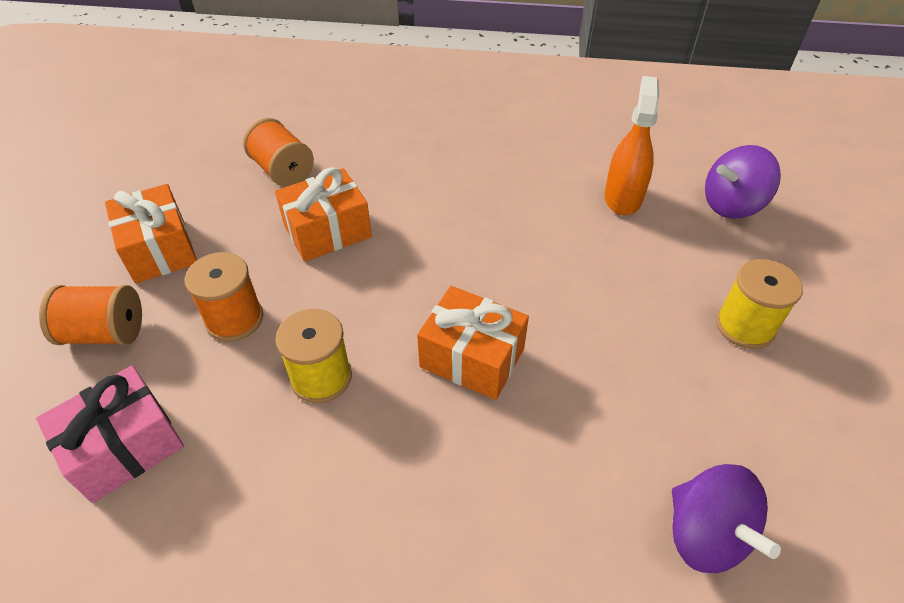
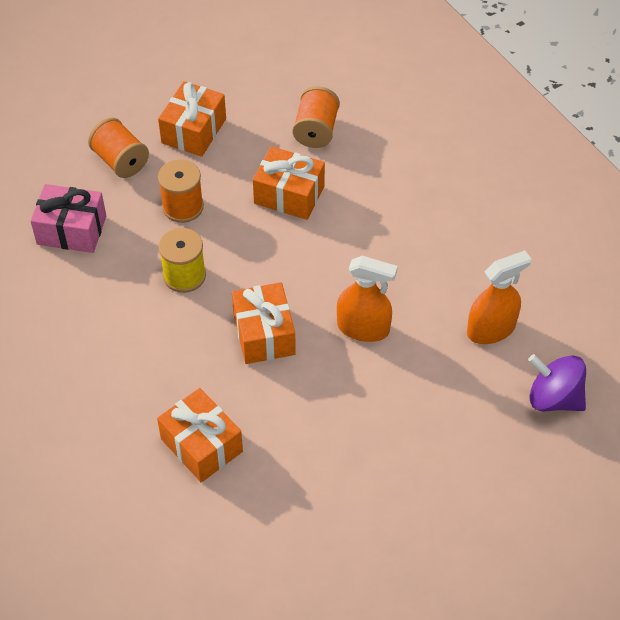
camera: 50 degrees right, 5 degrees up
purple spinning top [672,464,781,573] -> none
yellow spool [716,259,803,349] -> none
none -> orange gift [157,388,243,482]
none -> orange spray bottle [337,256,398,342]

